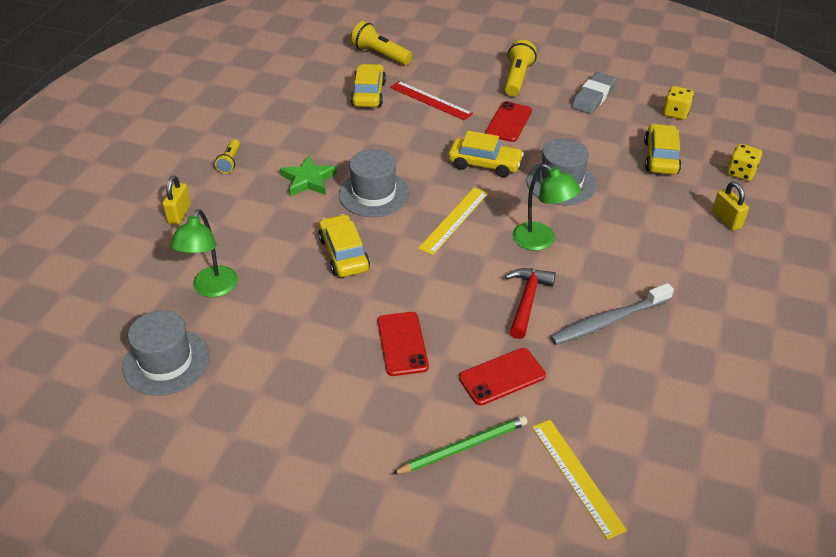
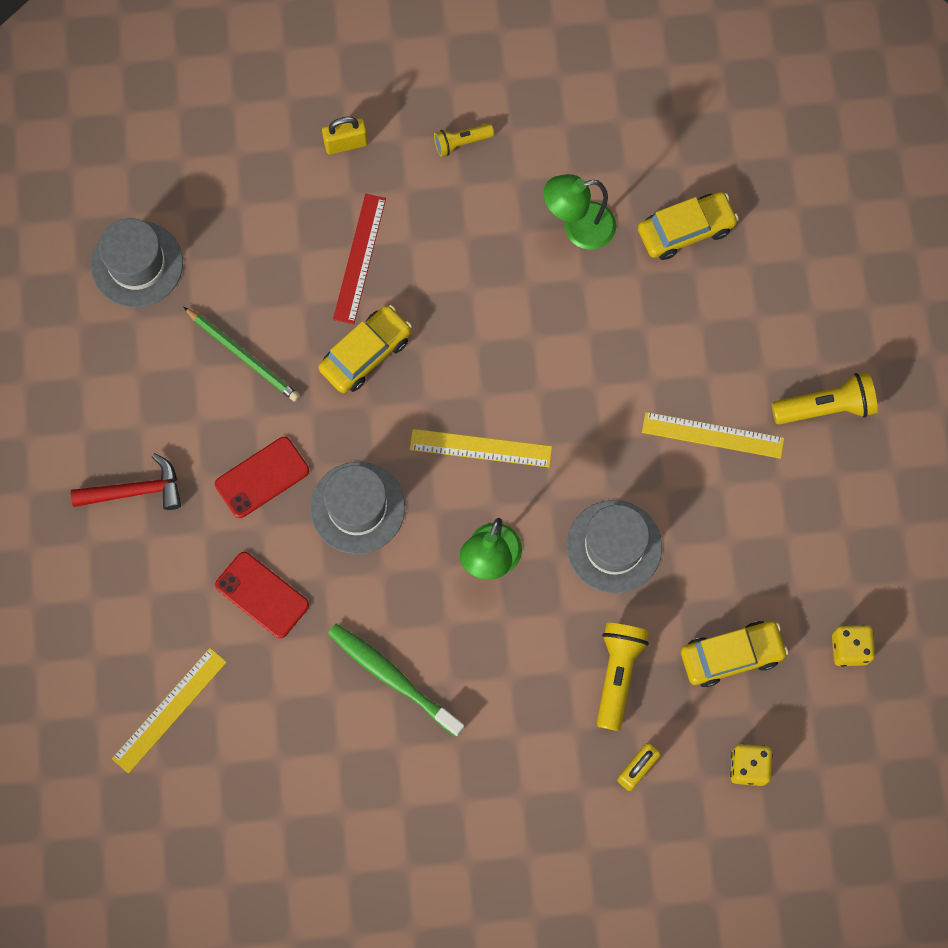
camera: 65 degrees right, 30 degrees up
green lamp [170,209,238,297] -> green lamp moved to [543,174,616,250]
green star [280,155,337,196] -> none
grey hat [339,149,409,217] -> grey hat moved to [310,462,405,554]
yellow flashlight [351,21,412,65] -> yellow flashlight moved to [597,623,649,731]
red ruler [390,81,473,121] -> red ruler moved to [333,194,386,324]
green pencil [392,416,528,474] -> green pencil moved to [184,307,300,402]
yellow car [448,131,524,177] -> none
red phone [485,101,532,142] -> yellow ruler [642,412,784,459]
red hammer [505,268,556,339] -> red hammer moved to [71,453,181,510]
grey toothbrush [550,283,674,345] -> green toothbrush [328,624,465,737]
grey eraser [571,72,616,114] -> none

